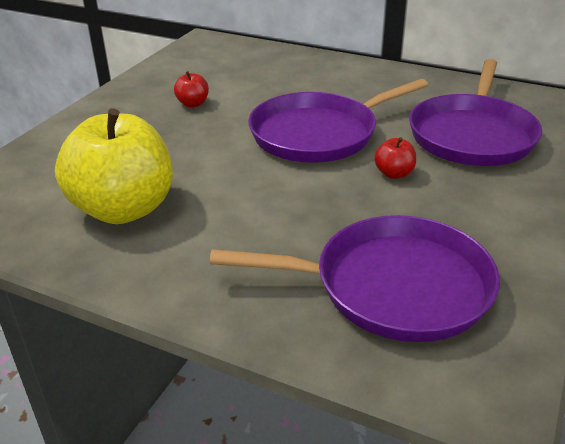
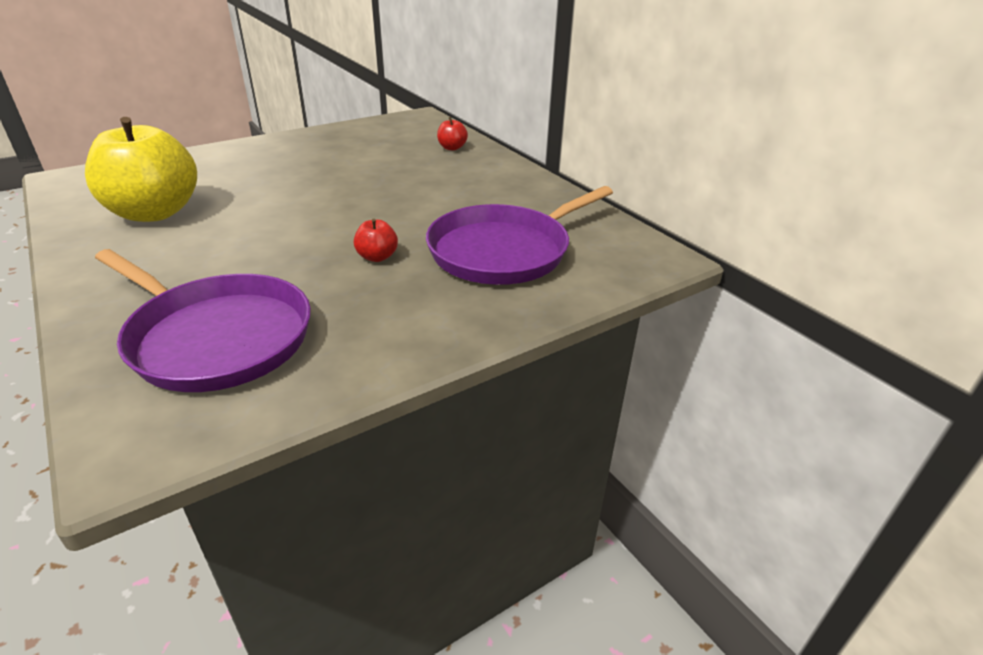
camera: 30 degrees right, 0 degrees up
red apple [174,71,209,107] -> red apple moved to [437,117,468,150]
purple pan [248,79,428,163] -> none

